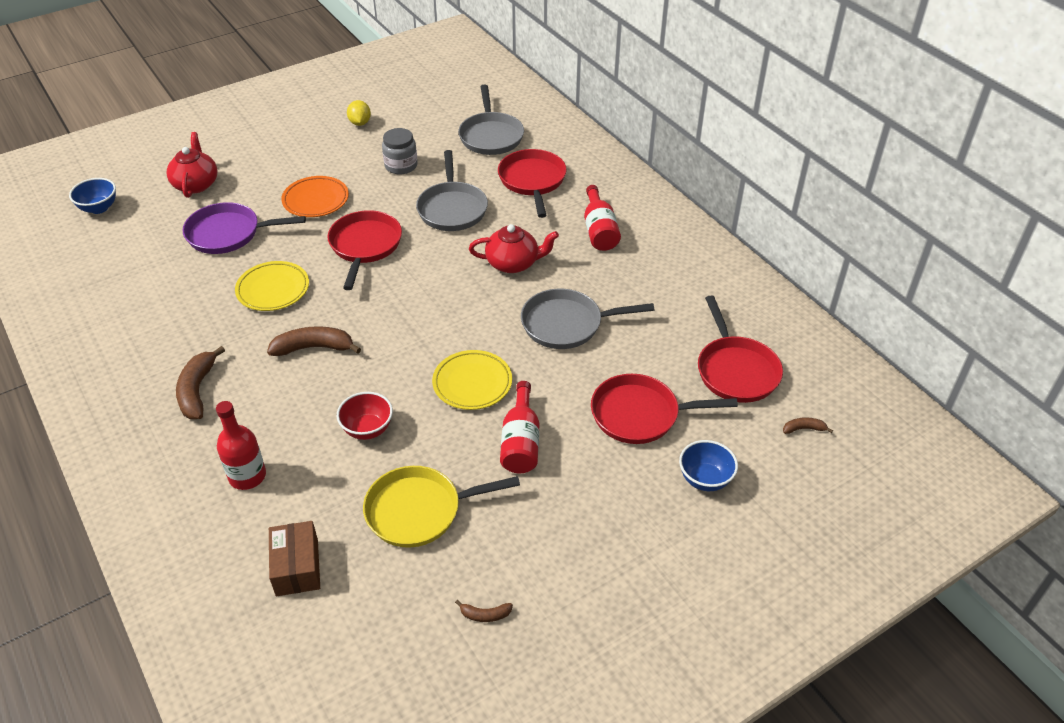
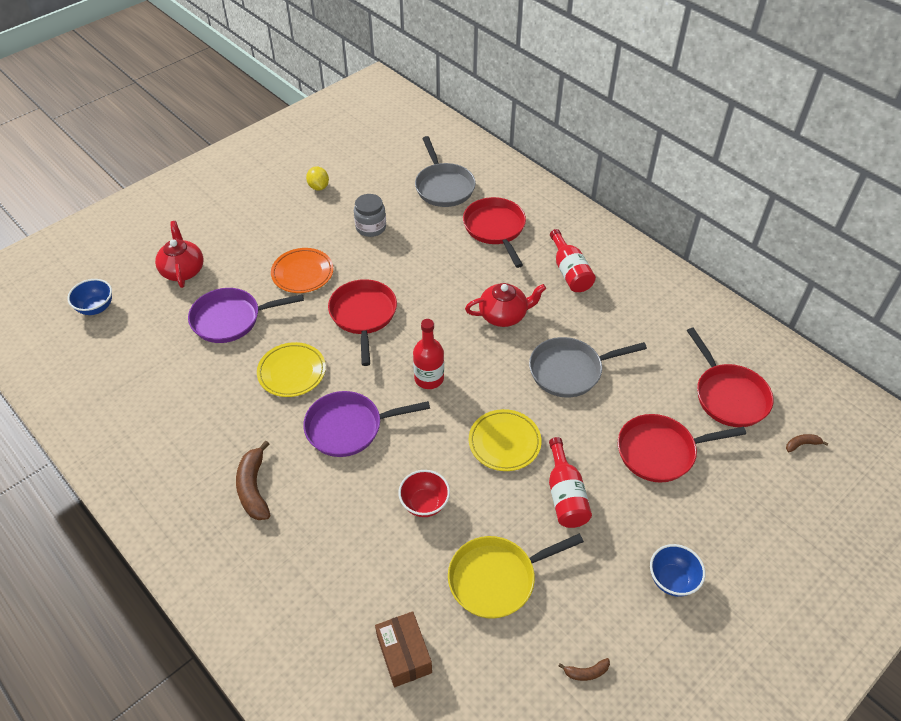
camera: 10 degrees left, 5 degrees up
red bottle [216,401,266,490] -> red bottle moved to [413,319,444,389]
brown banana [267,326,361,356] -> purple pan [303,391,430,457]
grey pan [416,150,488,231] -> none
blue bowl [679,440,738,491] -> blue bowl moved to [650,544,705,597]

